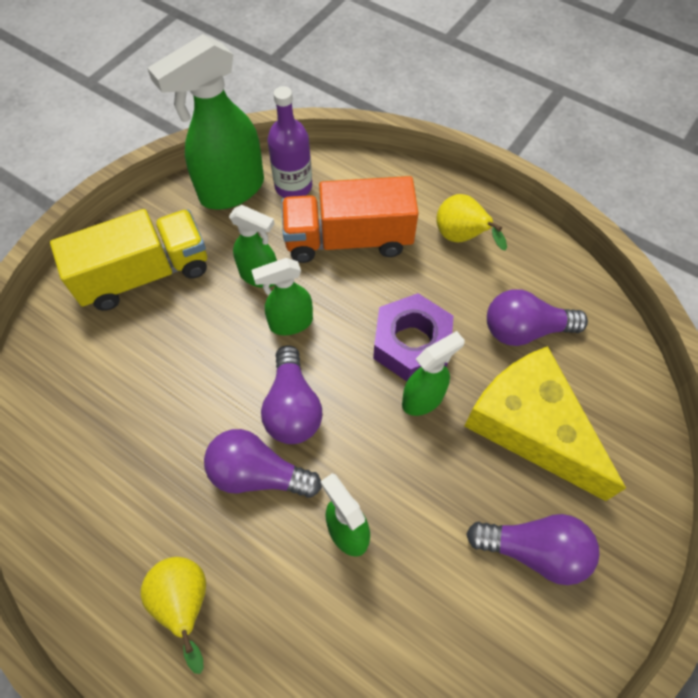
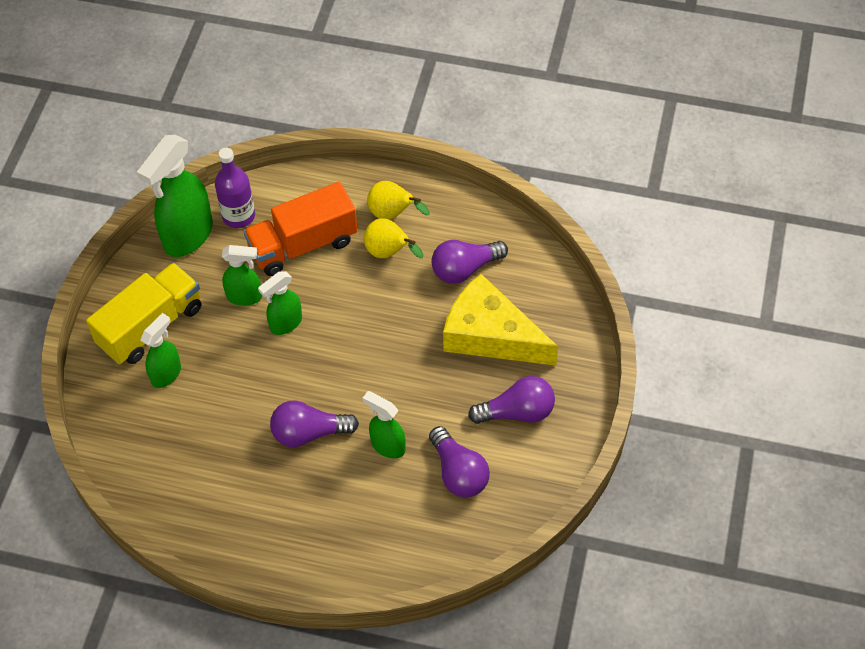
camera: 20 degrees left, 5 degrees down
yellow pear [140,557,206,674] -> yellow pear moved to [364,218,423,258]
purple light bulb [261,346,322,444] -> purple light bulb moved to [429,426,490,498]
purple nut [373,293,453,381] -> none
green spray bottle [402,331,465,416] -> green spray bottle moved to [140,313,181,388]

